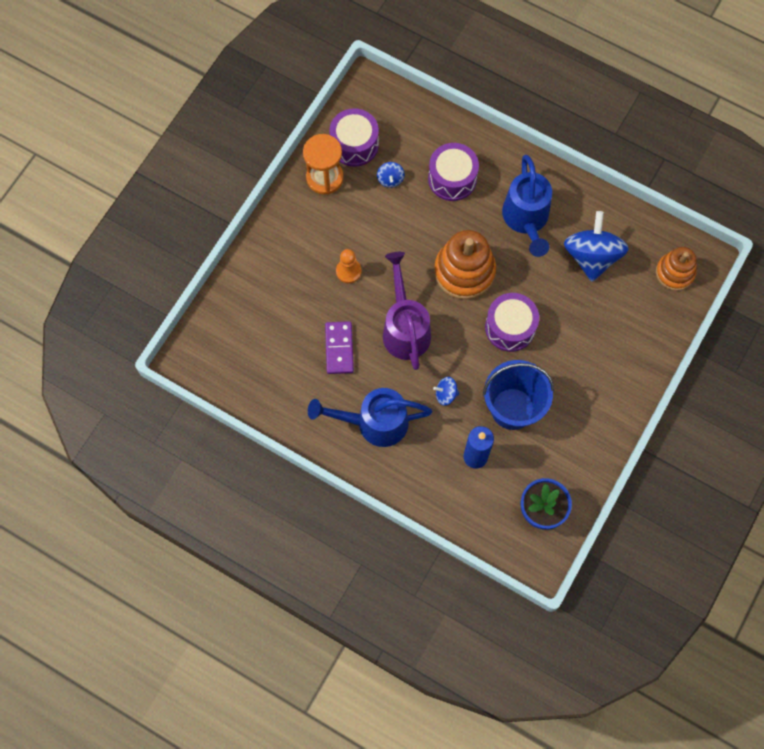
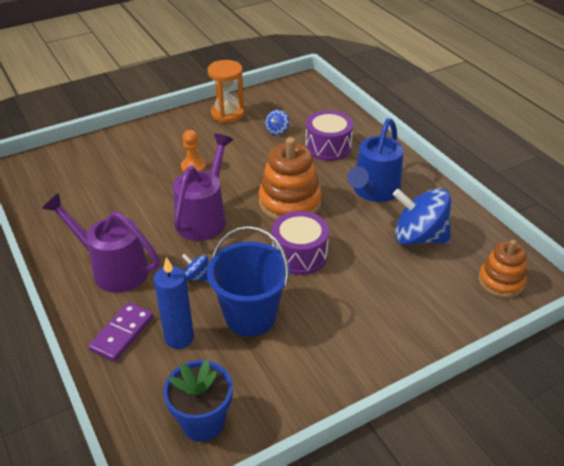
camera: 30 degrees right, 30 degrees down
blue watering can [308,388,432,447] -> purple watering can [42,193,160,293]
purple domino [325,321,354,374] -> purple domino moved to [88,302,154,362]
purple drum [329,108,379,167] -> none
blue spinning top [564,211,629,282] -> blue spinning top turned 105 degrees counterclockwise [393,188,451,245]

